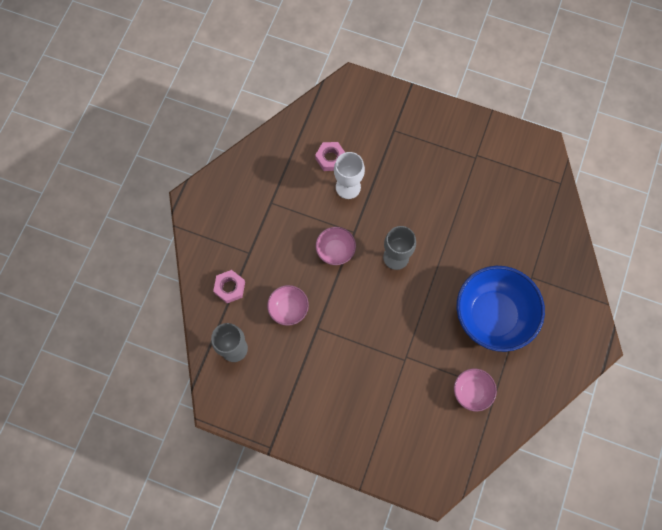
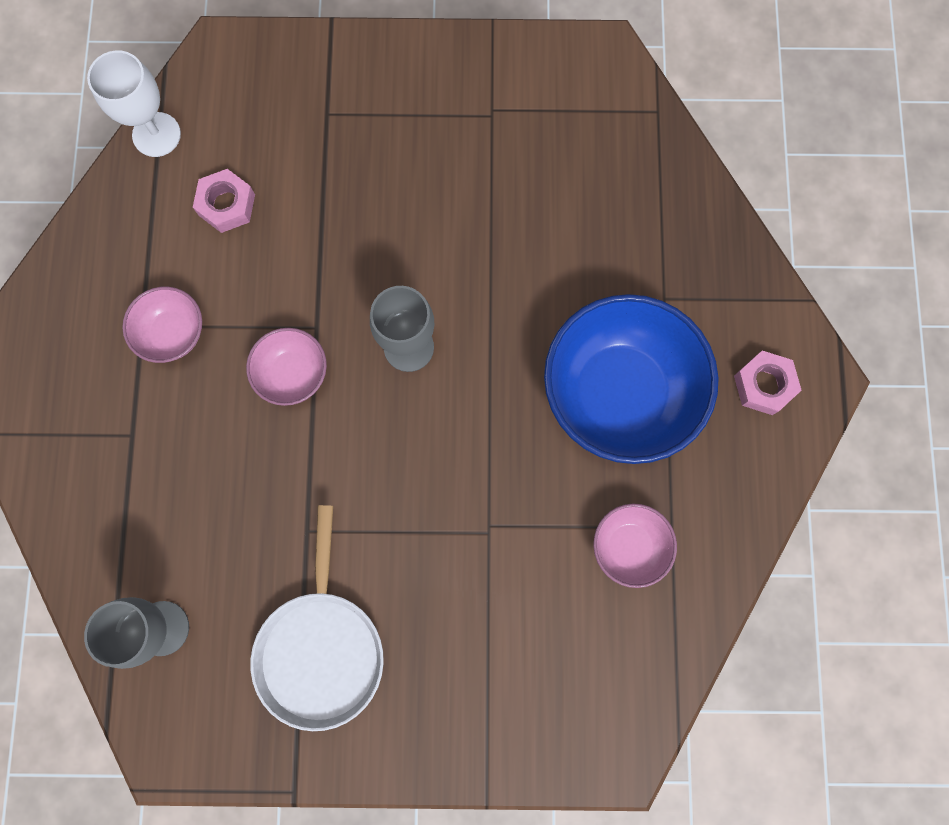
camera: 20 degrees left, 5 degrees up
pink nut [213,270,245,303] -> pink nut moved to [734,351,802,415]
pink bowl [267,285,309,326] -> pink bowl moved to [122,287,202,363]
white goblet [334,152,365,199] -> white goblet moved to [87,50,181,157]
none -> white pan [251,505,384,731]

